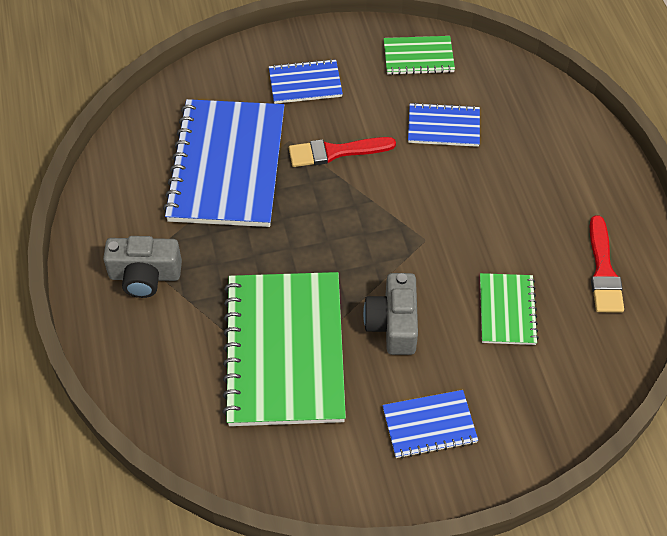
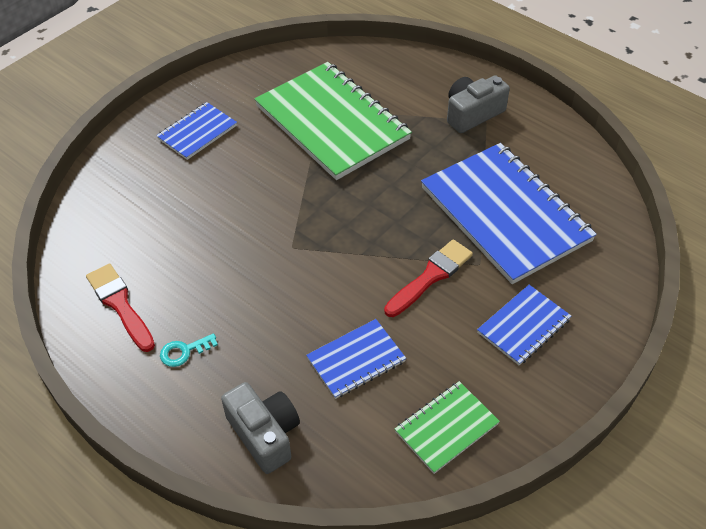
camera: 145 degrees right, 5 degrees down
grey camera [363,273,418,355] -> grey camera moved to [221,382,300,474]
green notebook [480,273,539,345] -> none
none -> turquoise key [160,333,218,367]

